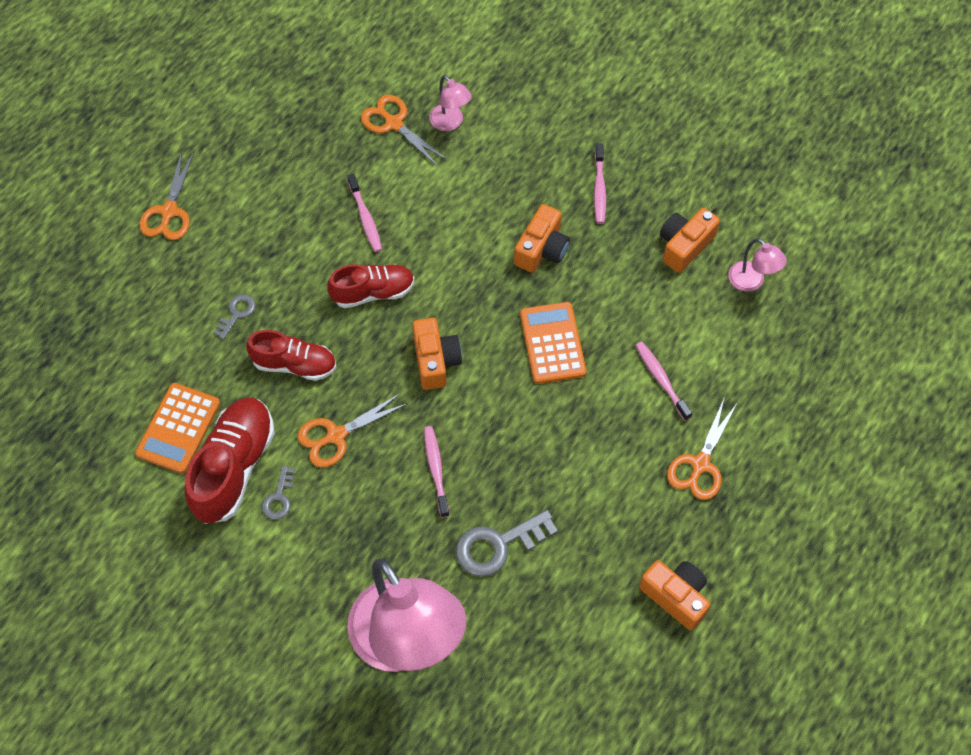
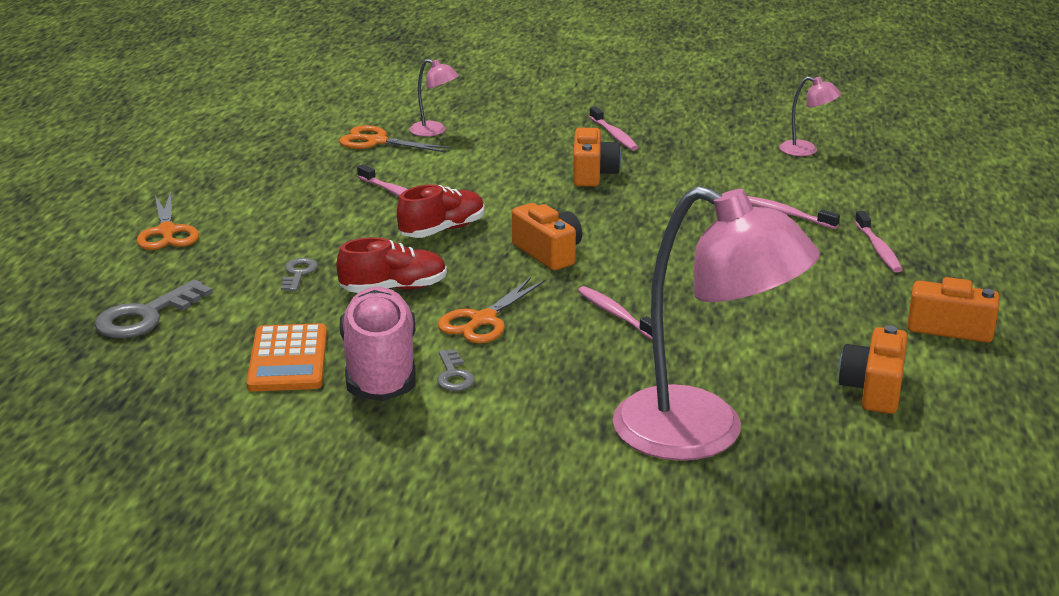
camera: 25 degrees left, 35 degrees down
red shoe [185,398,275,524] -> pink shoe [340,287,416,401]
grey key [456,510,558,577] -> grey key moved to [95,280,213,338]
orange calculator [520,302,586,384] -> none
orange camera [660,208,720,273] -> orange camera moved to [838,325,908,414]
orange scissors [667,399,738,500] -> pink toothbrush [855,211,903,272]

